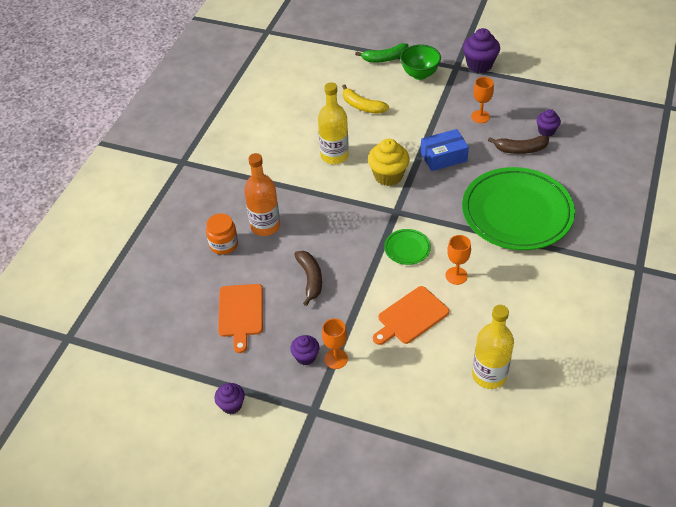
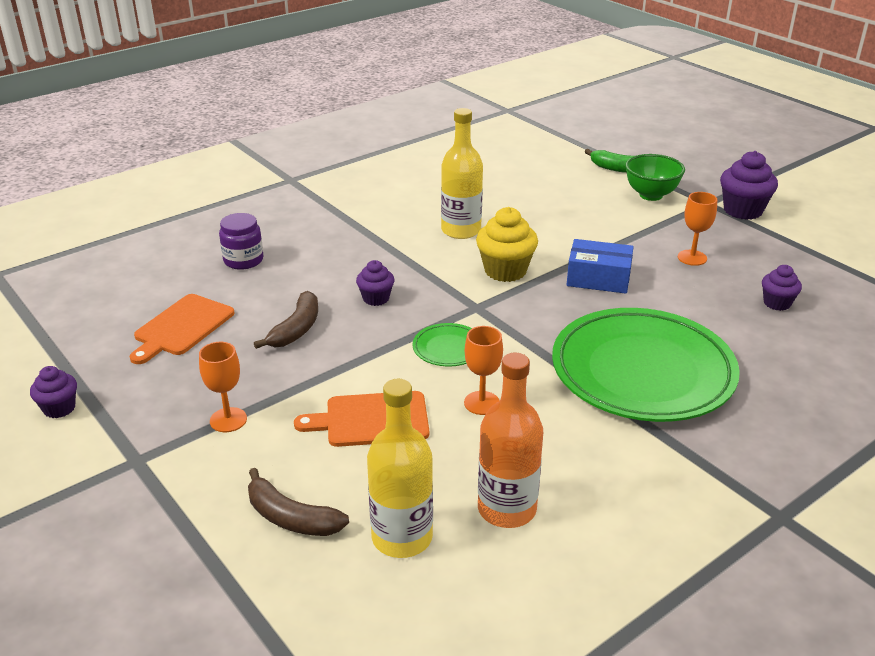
camera: 30 degrees right, 15 degrees down
orange jar [206,213,238,254] -> purple jar [219,213,264,270]
orange bottle [244,153,280,236] -> orange bottle moved to [478,353,543,528]
purple cupcake [290,335,319,366] -> purple cupcake moved to [356,260,394,306]
yellow banana [342,84,389,114] -> none
brown banana [488,136,549,154] -> brown banana moved to [248,468,349,536]

